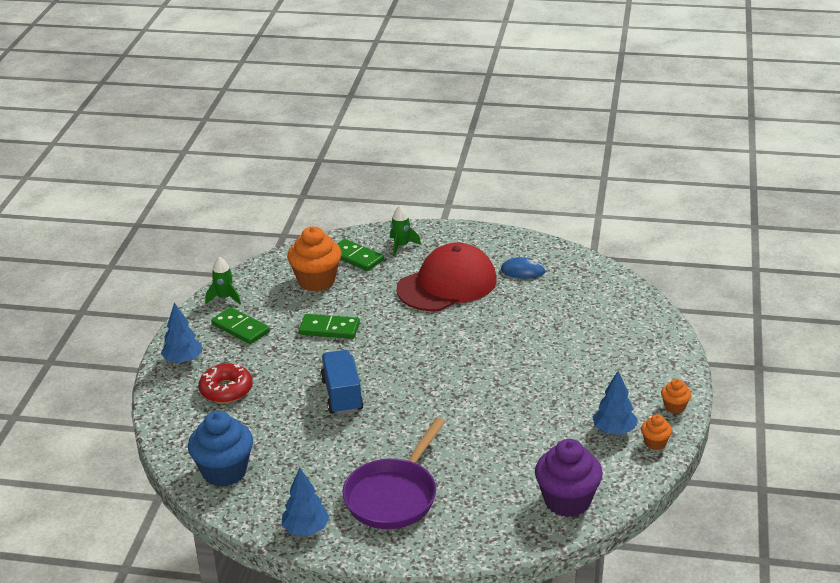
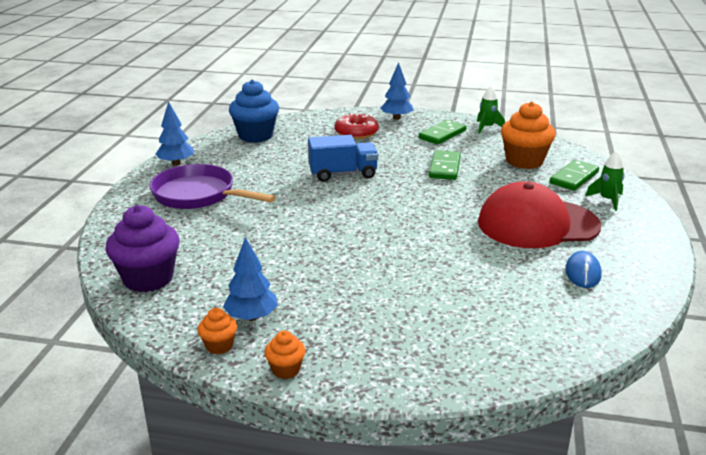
camera: 90 degrees right, 5 degrees down
red cap [396,243,497,311] -> red cap turned 120 degrees clockwise [478,181,601,248]

